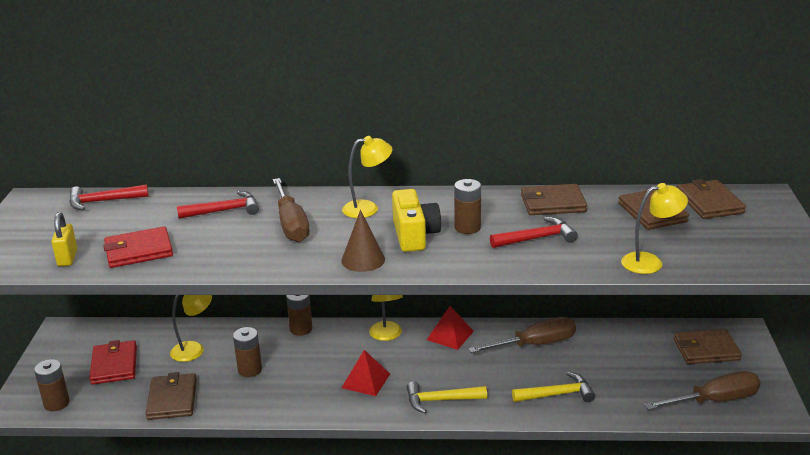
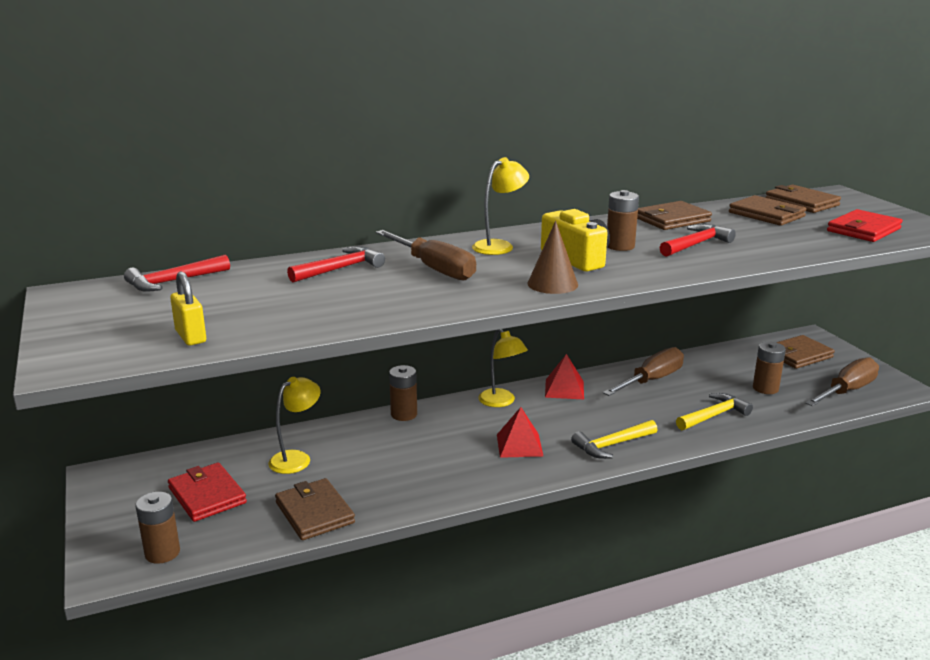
camera: 25 degrees left, 5 degrees down
red wallet [103,226,173,268] -> red wallet moved to [827,209,903,242]
brown battery [233,327,262,377] -> brown battery moved to [753,342,786,394]
yellow lamp [621,183,688,274] -> none

